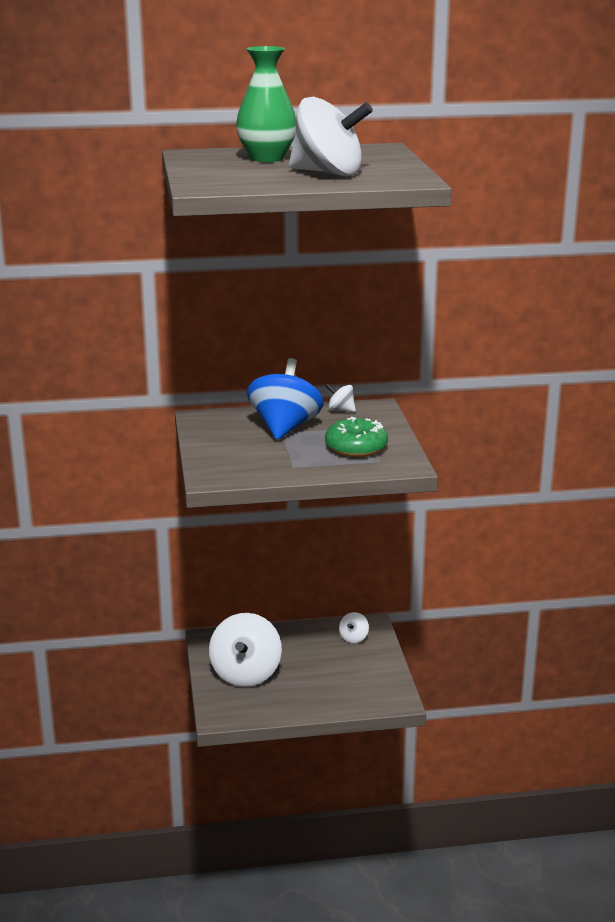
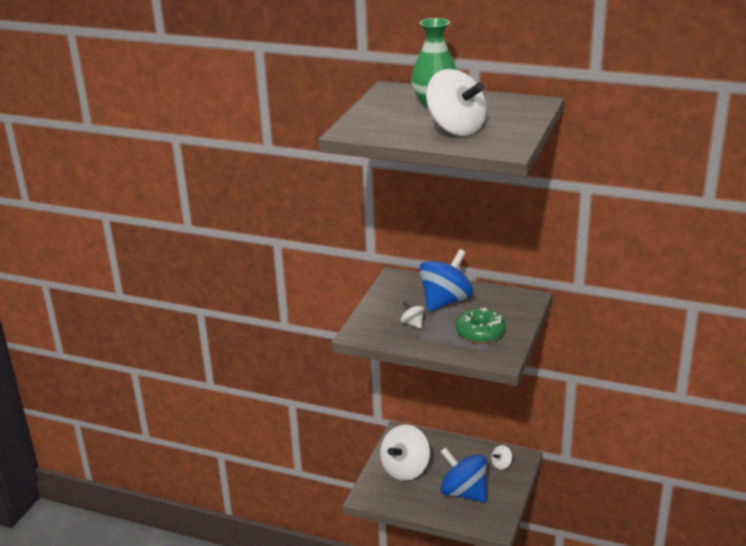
camera: 30 degrees right, 5 degrees up
white spinning top [326,384,356,412] -> white spinning top moved to [400,301,424,329]
none -> blue spinning top [440,447,487,503]

